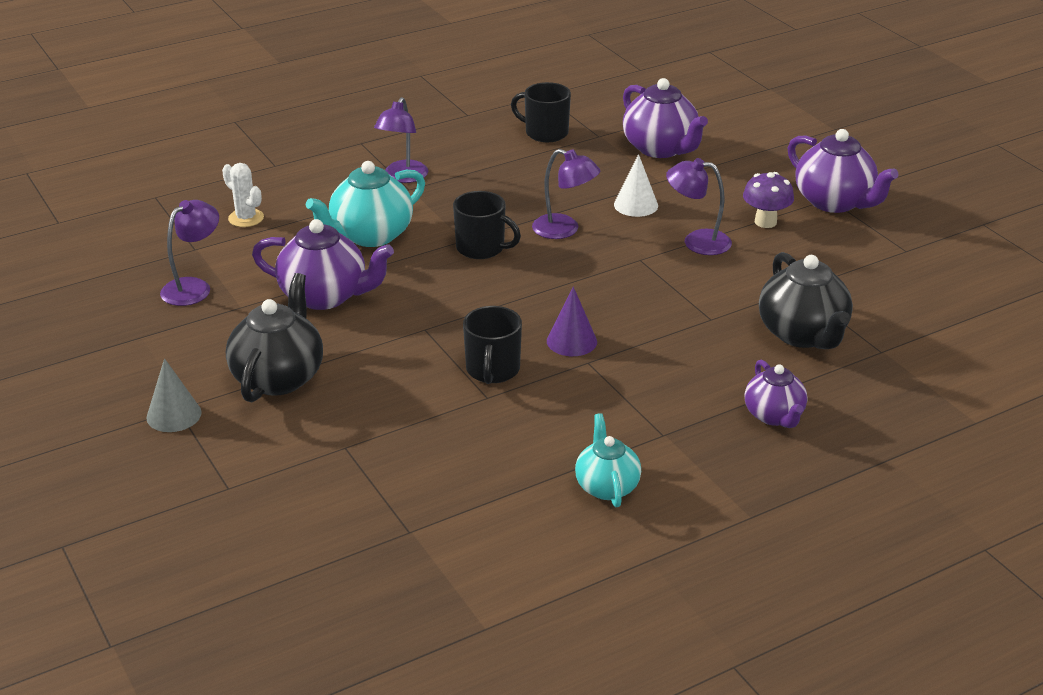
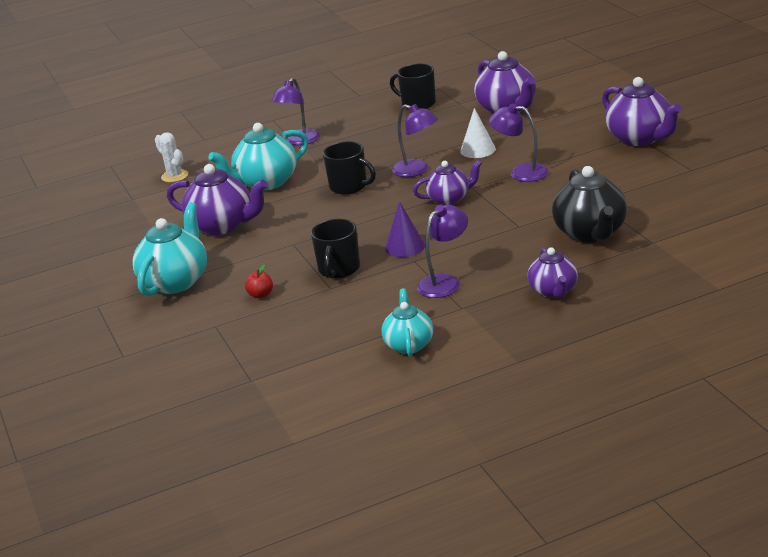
camera: 10 degrees right, 5 degrees down
grey cone [147,358,202,432] -> none
purple lamp [160,200,219,306] -> purple lamp moved to [417,205,468,298]
black teapot [226,273,323,402] -> turquoise teapot [132,202,207,296]
purple mushroom [743,172,794,228] -> none
none -> red apple [245,264,273,298]
none -> purple teapot [413,160,482,205]

